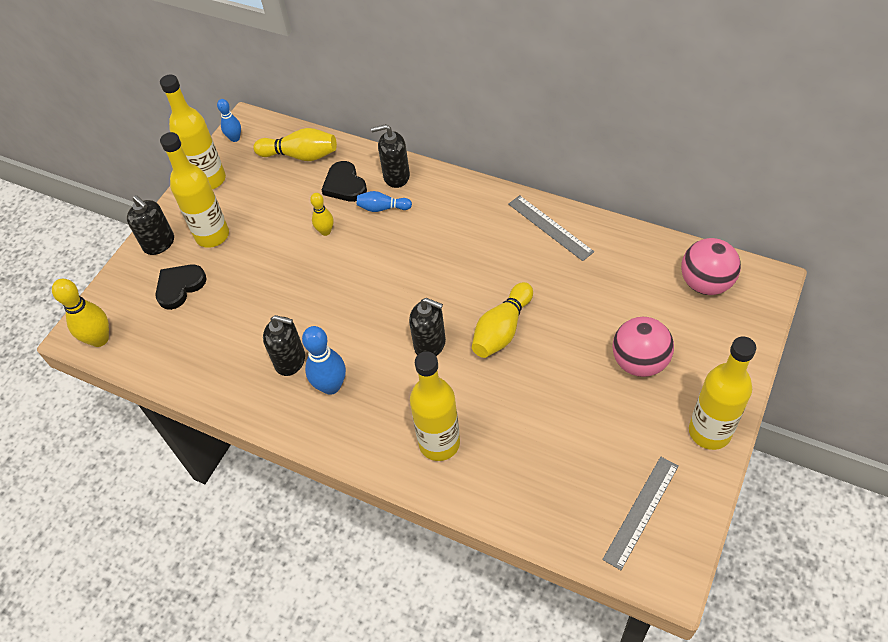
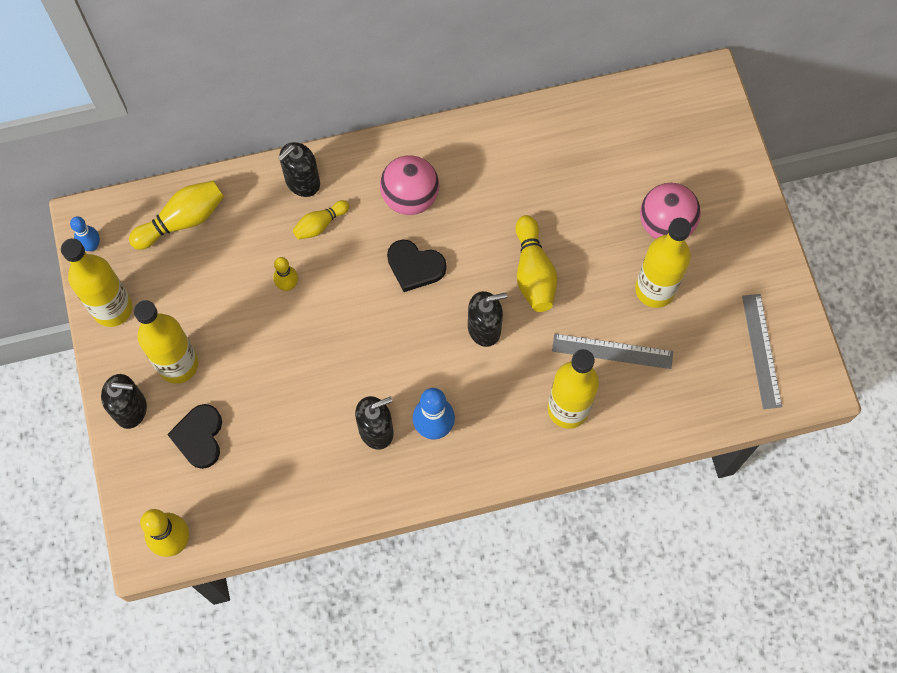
camera: 45 degrees left, 15 degrees up
black heart [321,161,367,202] -> black heart moved to [387,240,446,292]
blue bowling pin [357,191,412,212] -> yellow bowling pin [293,200,349,239]
grey ruler [508,195,594,261] -> grey ruler moved to [552,334,673,369]
pink ball [681,238,741,295] -> pink ball moved to [380,155,439,215]
yellow bottle [689,337,756,450] -> yellow bottle moved to [635,218,691,308]

